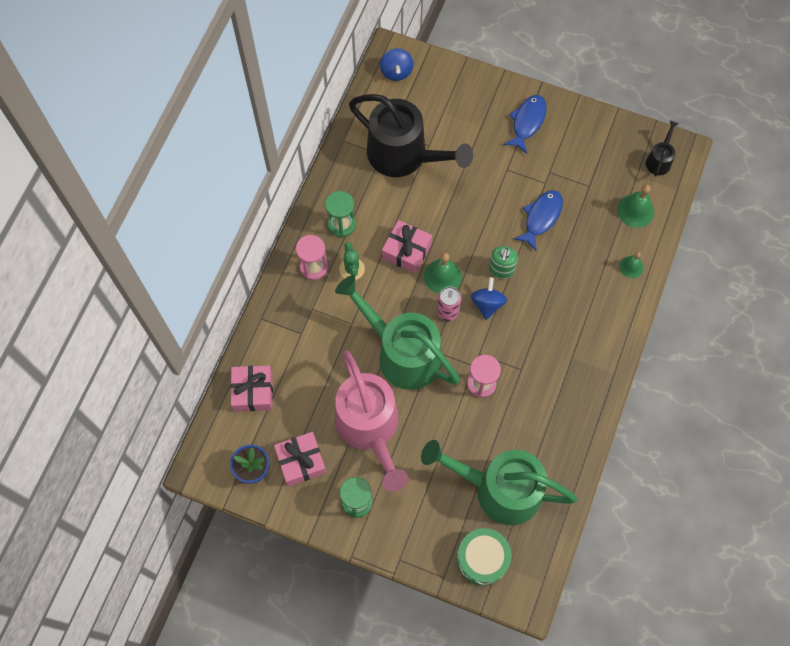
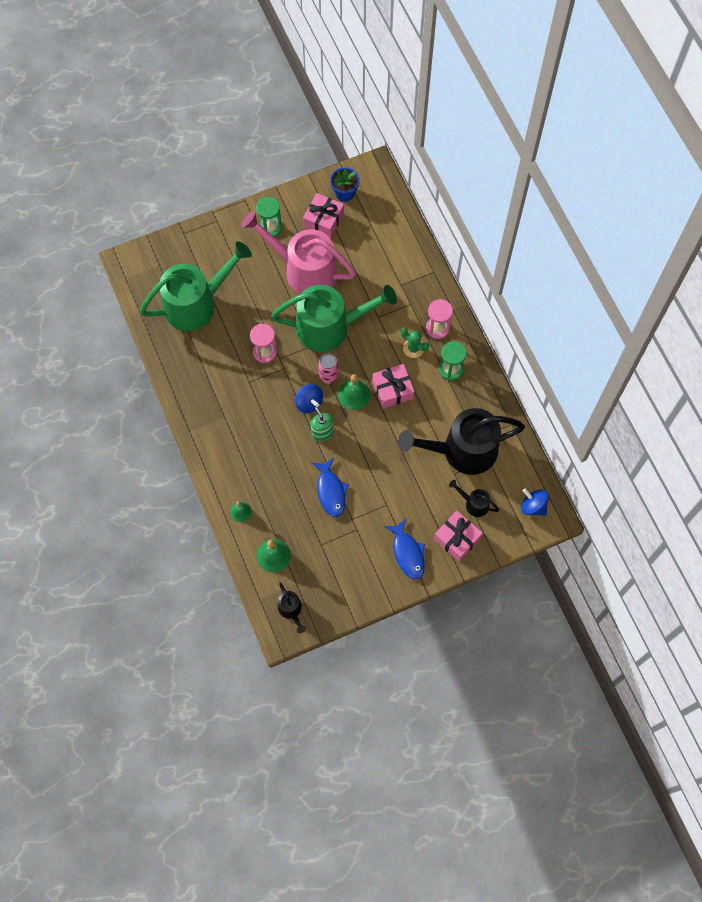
camera: 135 degrees right, 0 degrees up
pink gift [230,366,273,412] -> pink gift moved to [434,511,483,562]
green drum [457,528,512,585] -> none
none -> black watering can [449,480,499,517]

